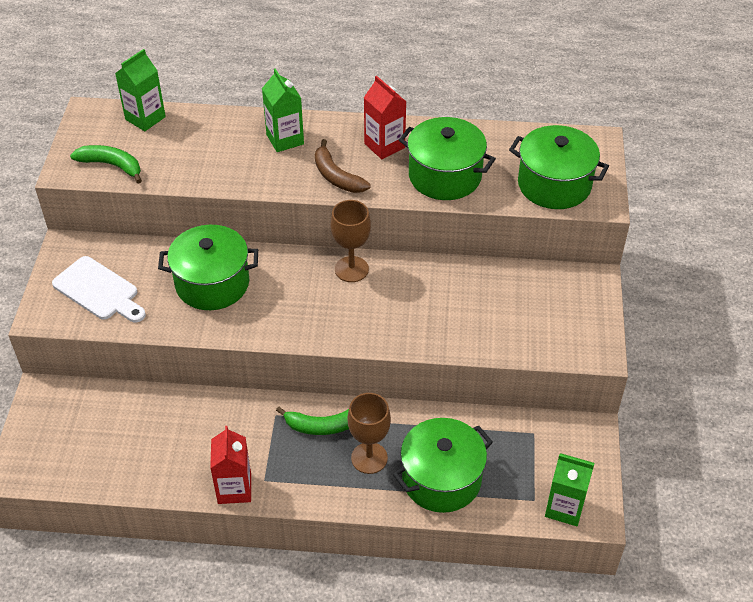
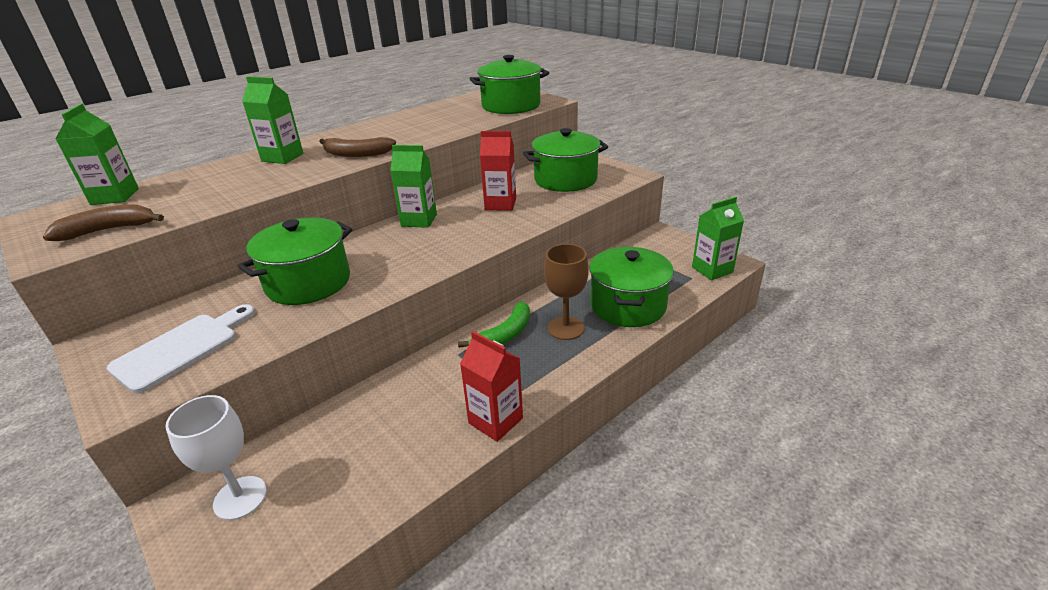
camera: 45 degrees left, 15 degrees down
white cutting board [52,256,146,323] -> white cutting board turned 45 degrees counterclockwise [107,304,255,394]
green banana [70,145,142,183] -> brown banana [43,205,164,241]
brown goblet [330,200,371,282] -> green carton [390,145,437,228]
red carton [364,76,406,159] -> red carton moved to [480,131,516,211]
green pot [399,117,496,200] -> green pot moved to [523,128,608,192]
none -> white goblet [165,395,267,520]

